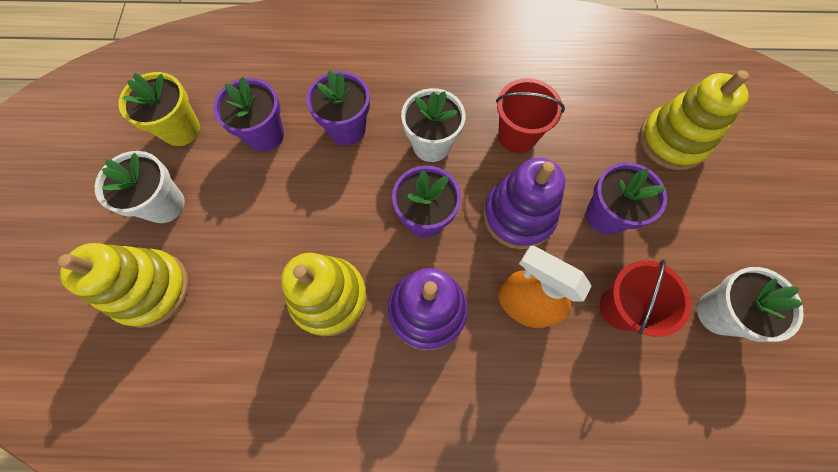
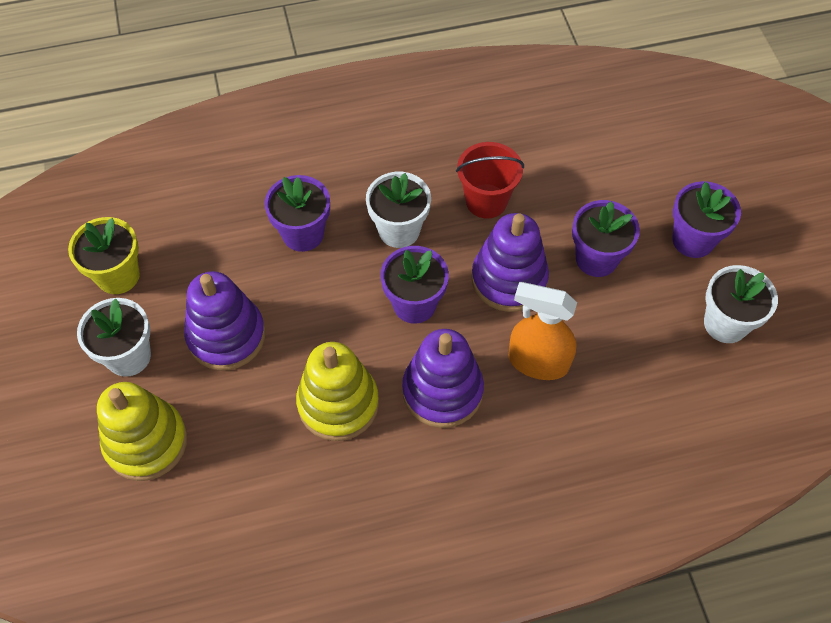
camera: 15 degrees left, 10 degrees down
purple flower pot [213,76,284,152] -> purple flower pot moved to [672,181,741,258]
red bucket [600,259,691,337] -> none
yellow stacking toy [640,70,749,170] -> none
none -> purple stacking toy [184,271,266,370]

